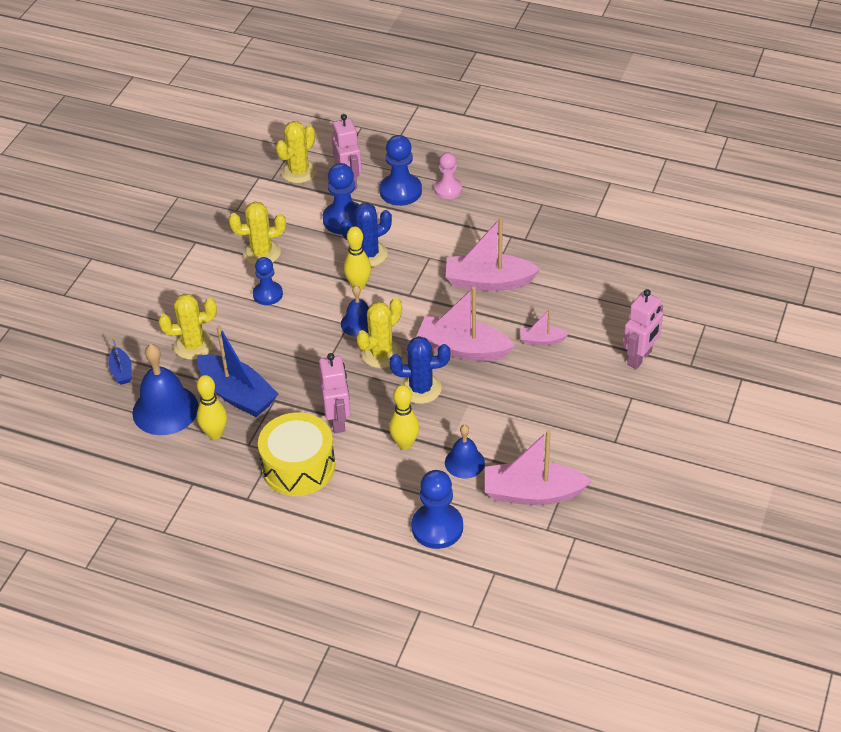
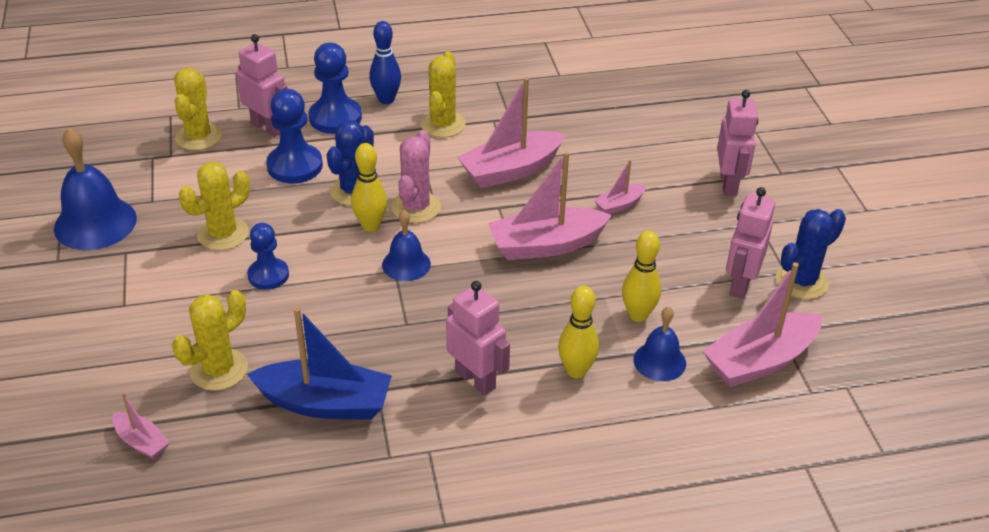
camera: 35 degrees left, 5 degrees down
blue boat [108,336,132,385] -> pink boat [113,393,170,459]
blue bell [132,344,199,435] -> blue bell moved to [54,128,137,250]
yellow bowling pin [197,375,227,440] -> yellow bowling pin moved to [622,231,661,322]
yellow drum [258,412,335,496] -> none
yellow cactus [356,298,402,368] -> yellow cactus moved to [420,52,466,138]
blue cactus [389,336,450,404] -> blue cactus moved to [776,209,846,299]
blue pawn [411,470,463,549] -> none
pink pawn [434,153,462,199] -> blue bowling pin [369,21,401,104]
none -> pink cactus [391,130,441,223]
none -> pink robot [726,187,775,299]

